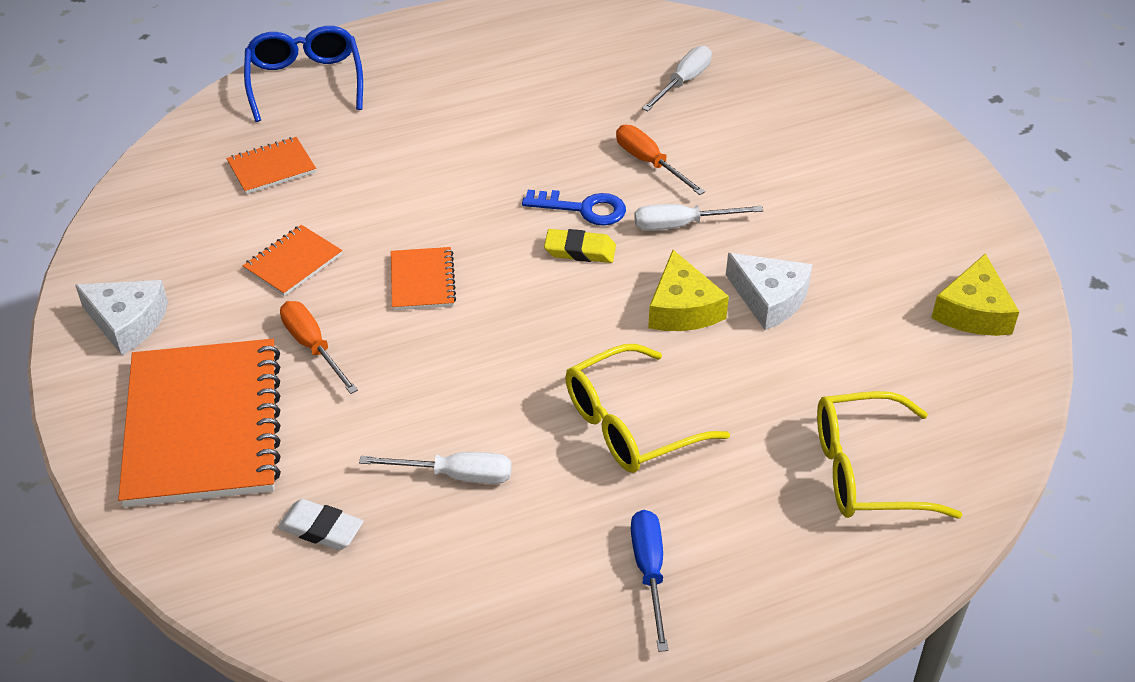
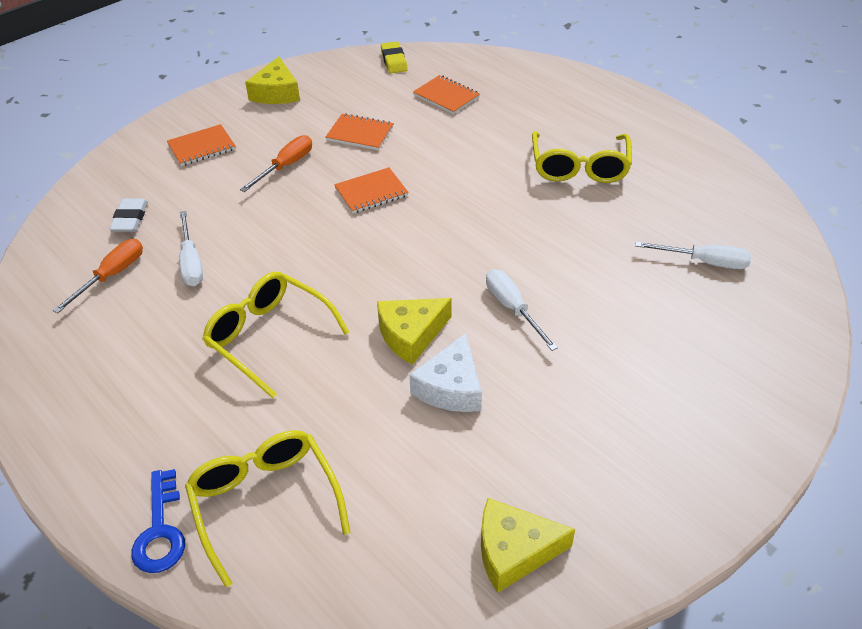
camera: 70 degrees right, 0 degrees up
white cheese [75,280,168,355] -> yellow cheese [245,57,300,104]
orange notebook [118,339,281,507] -> orange notebook [167,124,236,166], size x0.46
blue glasses [244,26,363,122] -> none
blue key [522,190,626,226] -> blue key moved to [131,469,185,573]
yellow eraser [544,229,616,263] -> yellow eraser moved to [381,41,408,73]
orange screwdriver [616,125,705,195] -> orange screwdriver moved to [53,239,143,313]
blue screwdriver [631,510,668,652] -> none
none -> yellow glasses [532,131,632,183]

